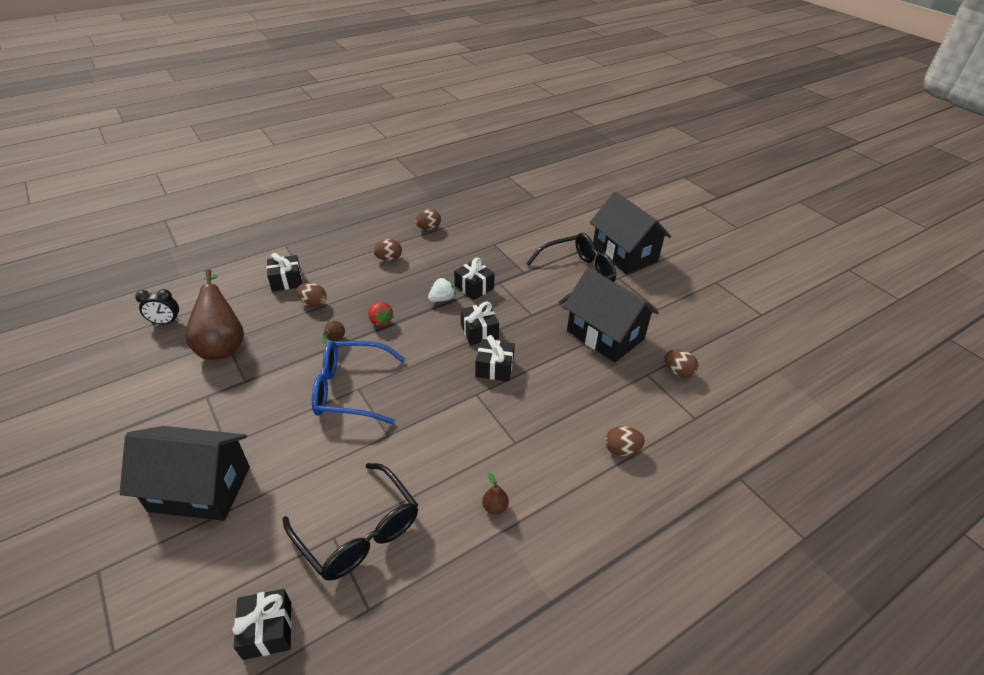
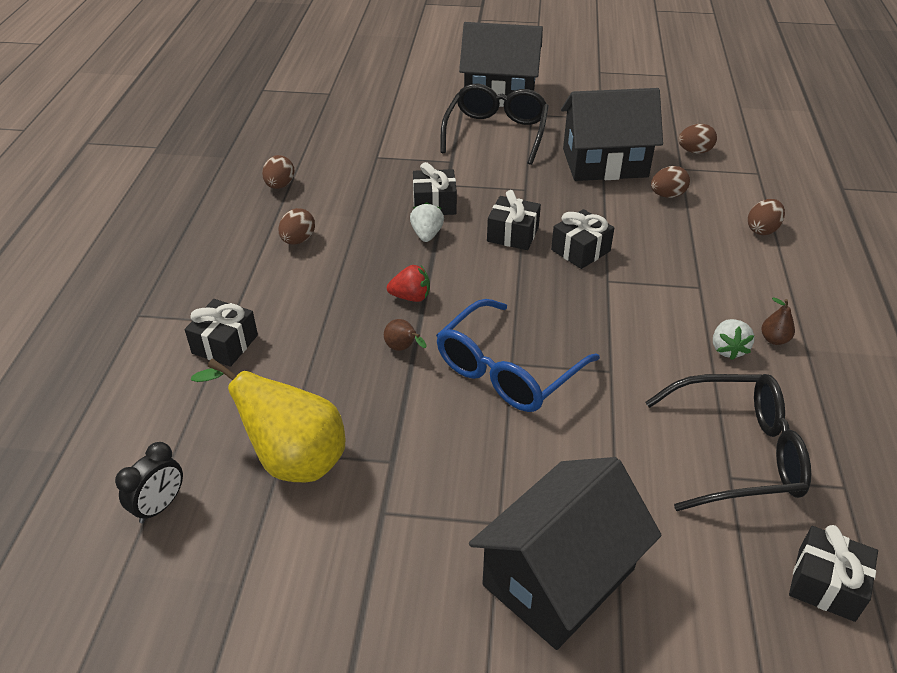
camera: 50 degrees left, 0 degrees up
brown pear [185,269,244,360] -> yellow pear [191,358,345,482]
brown egg [297,283,327,307] -> brown egg moved to [651,166,690,198]
none -> white strawberry [713,319,754,360]

